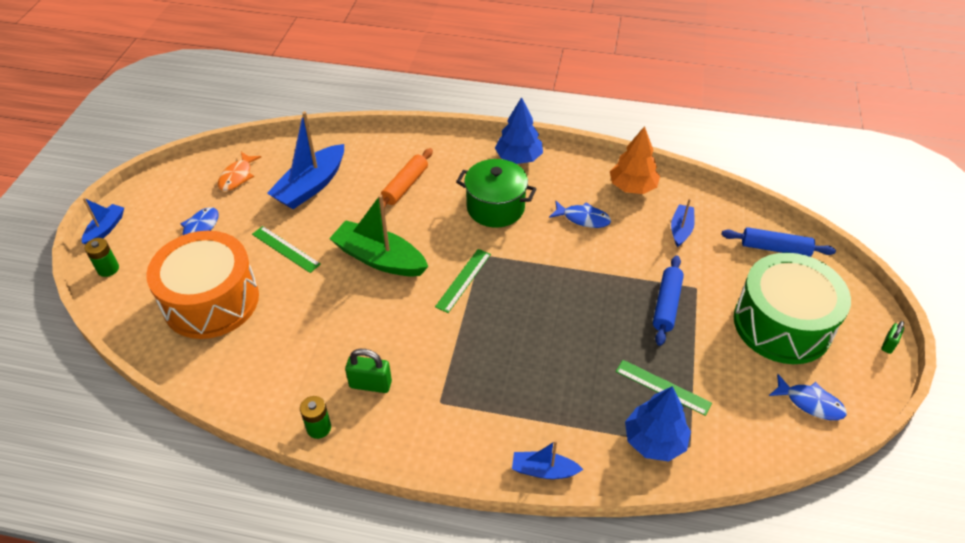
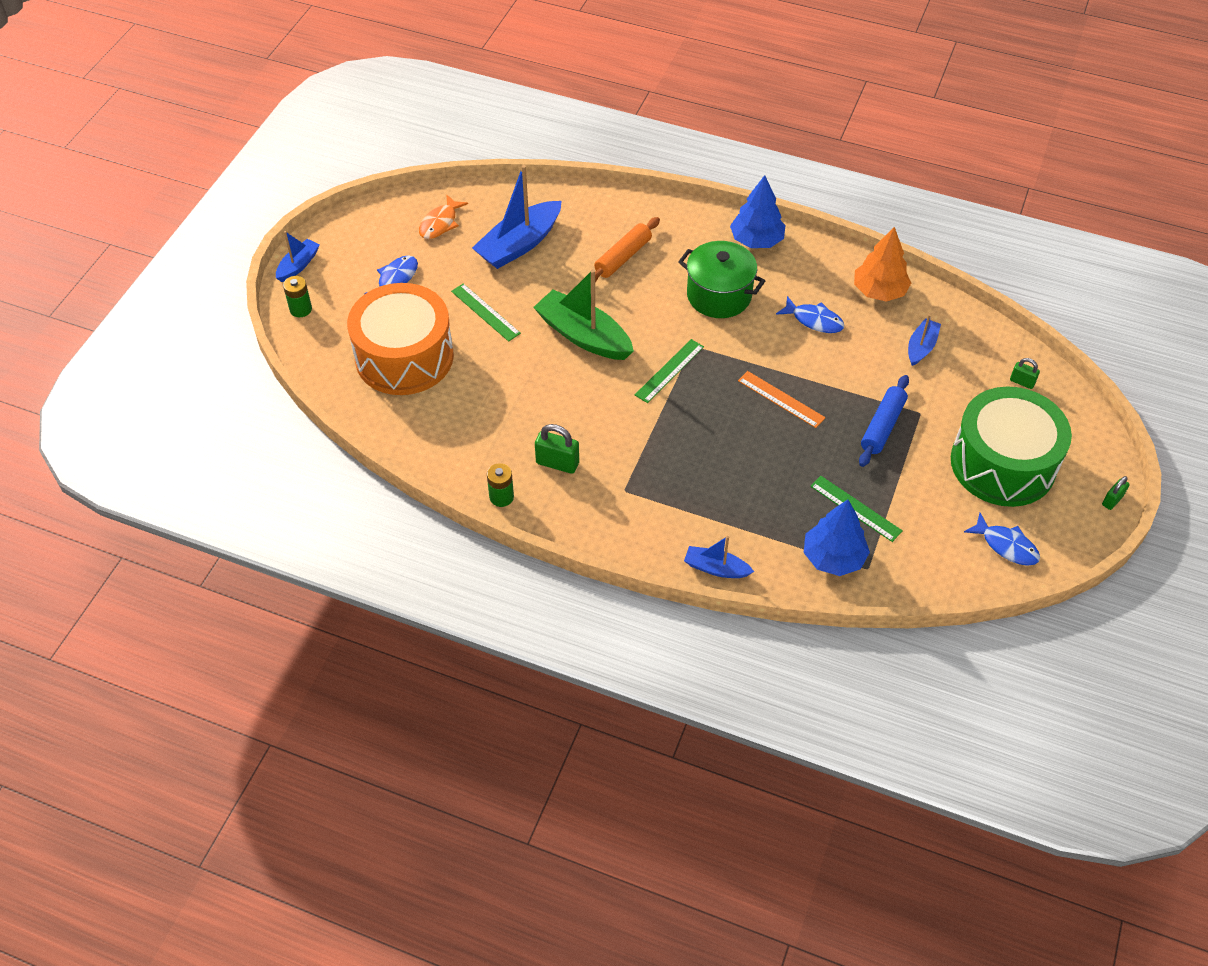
camera: 10 degrees right, 5 degrees up
blue rolling pin [722,227,836,257] -> green padlock [1010,358,1040,389]
none -> orange ruler [738,371,826,428]

